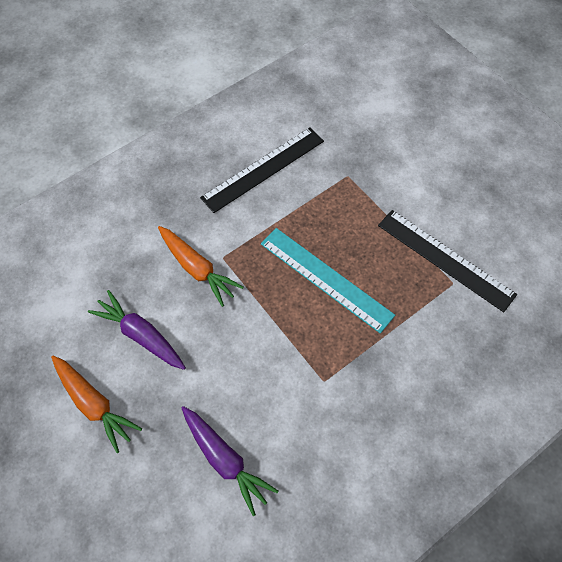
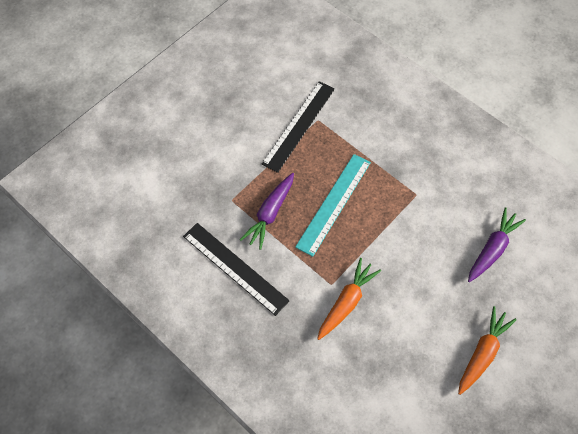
camera: 100 degrees left, 0 degrees up
purple carrot [88,290,186,370] -> purple carrot moved to [240,173,294,250]

